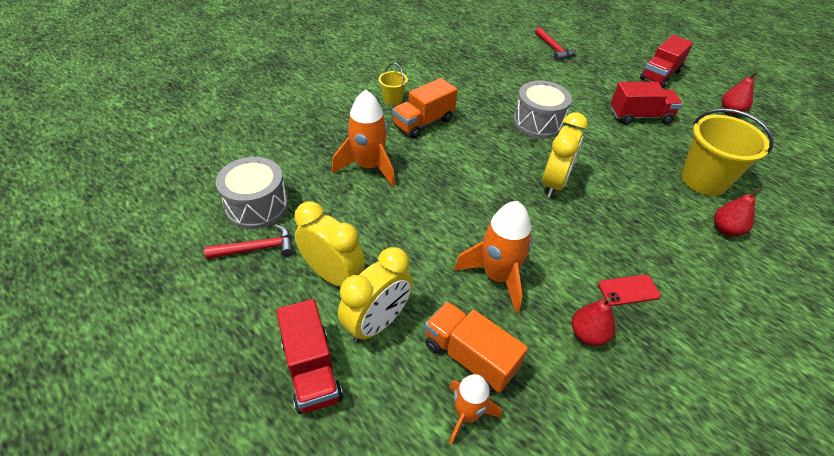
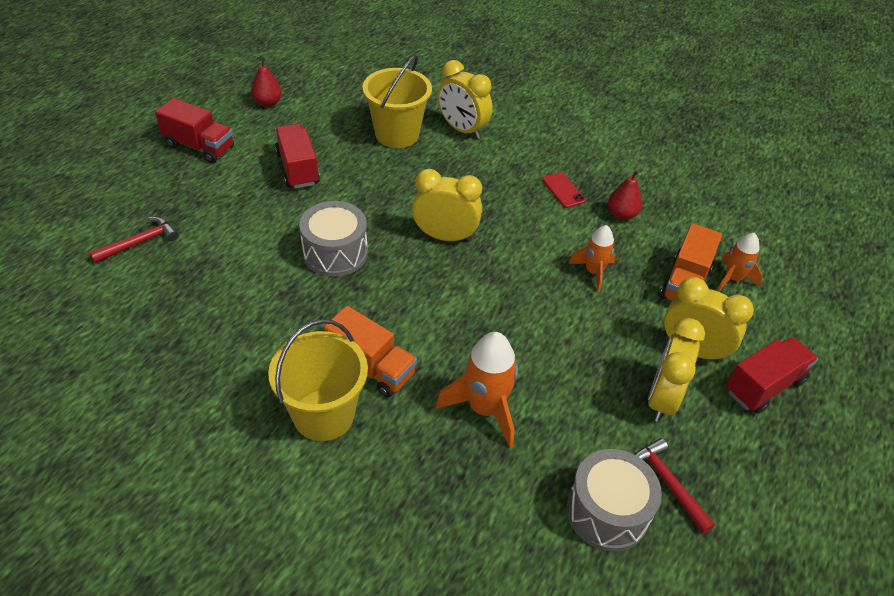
camera: 105 degrees left, 0 degrees up
yellow bucket [379,63,408,105] -> yellow bucket [268,319,368,441], size x2.06
orange rocket [454,201,533,313] -> orange rocket [569,225,616,292], size x0.62
red pear [714,188,761,236] -> yellow clock [437,60,493,139]

